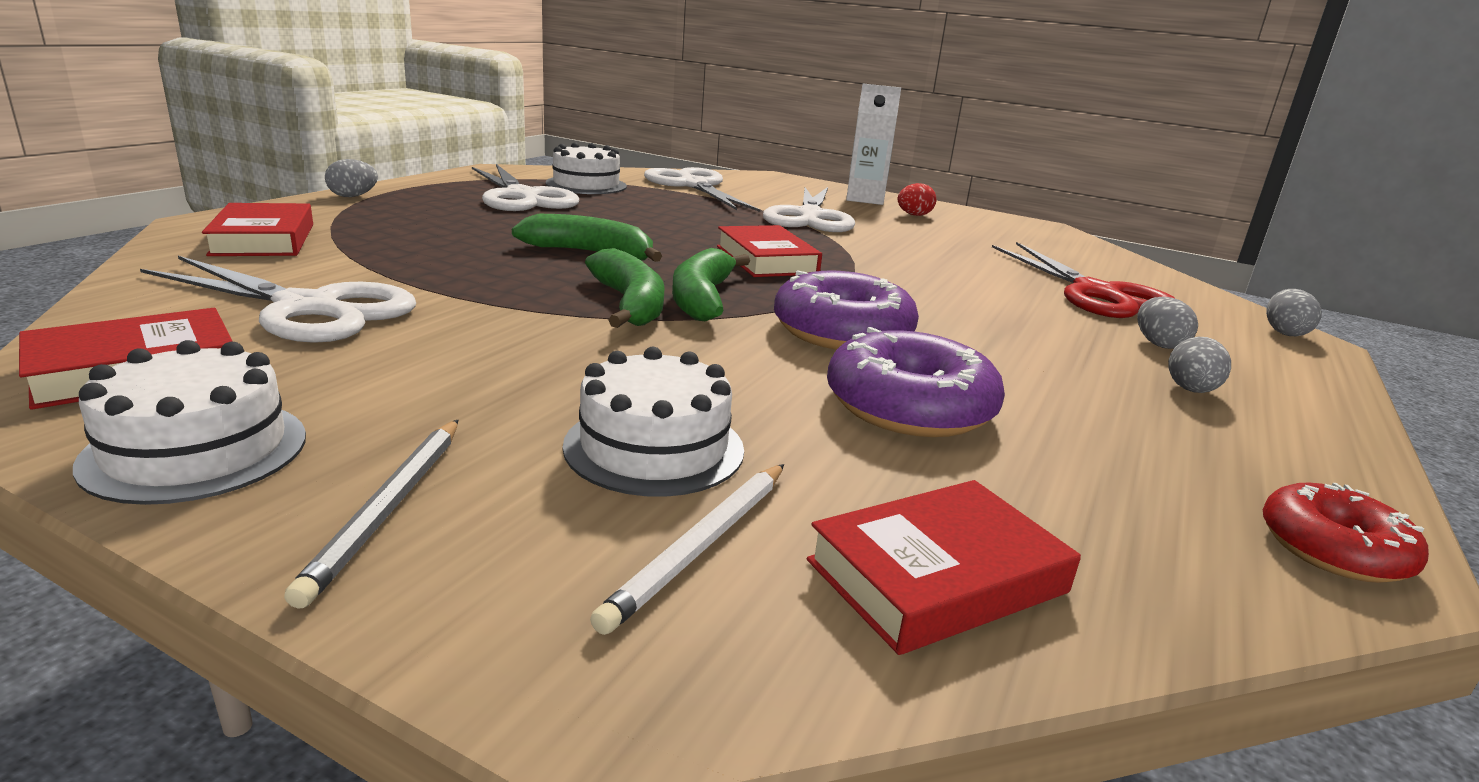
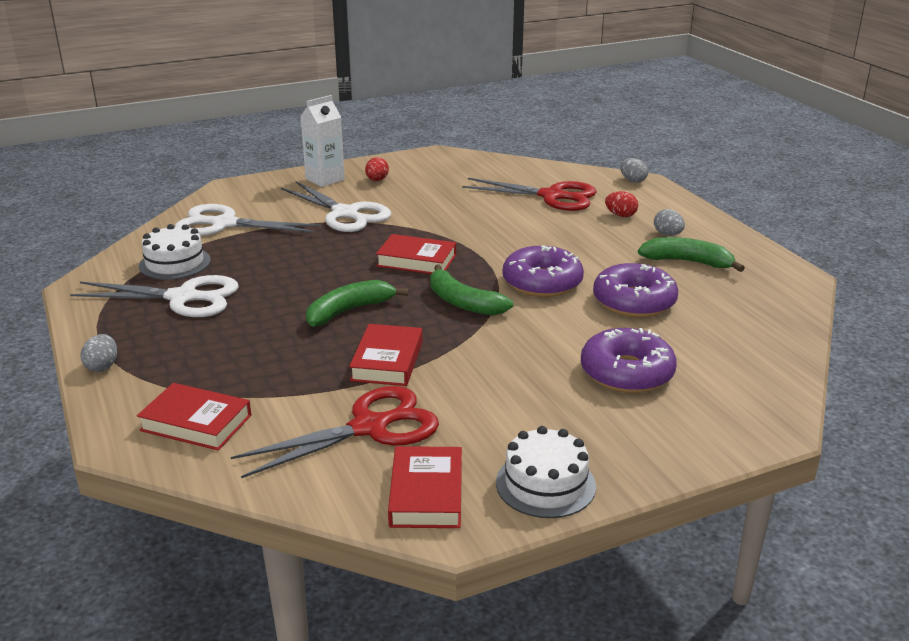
camera: 50 degrees left, 5 degrees up
white scissors [140,256,416,343] -> red scissors [231,386,439,478]
grey pencil [284,420,458,608] -> none
white cake [563,347,744,497] -> purple donut [581,328,677,393]
green banana [585,248,664,328] -> green banana moved to [638,237,745,272]
white pencil [590,464,784,635] -> none
red book [807,480,1081,655] -> red book moved to [349,324,423,386]
grey egg [1137,296,1198,349] -> red egg [605,191,638,217]
red donut [1263,482,1429,583] -> none

